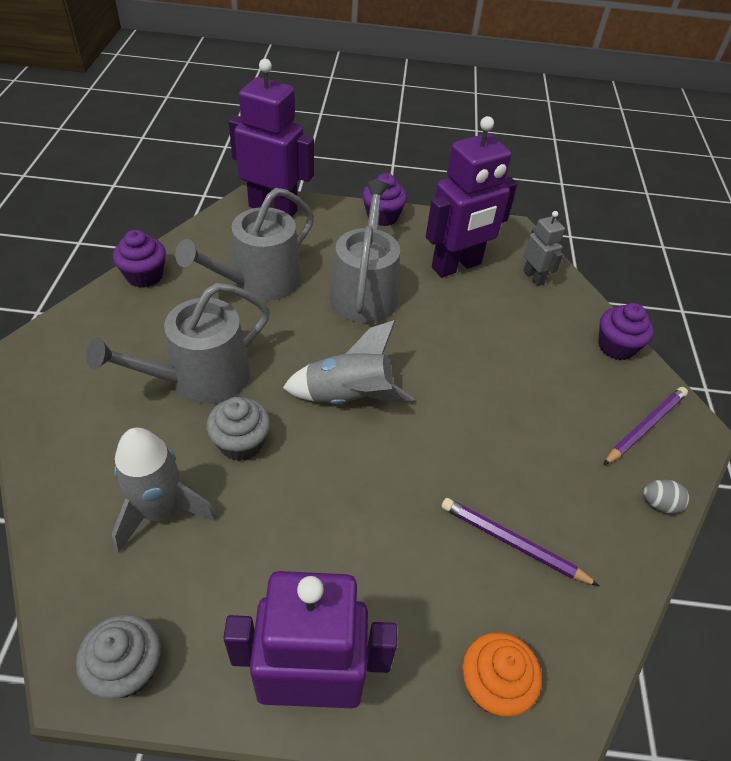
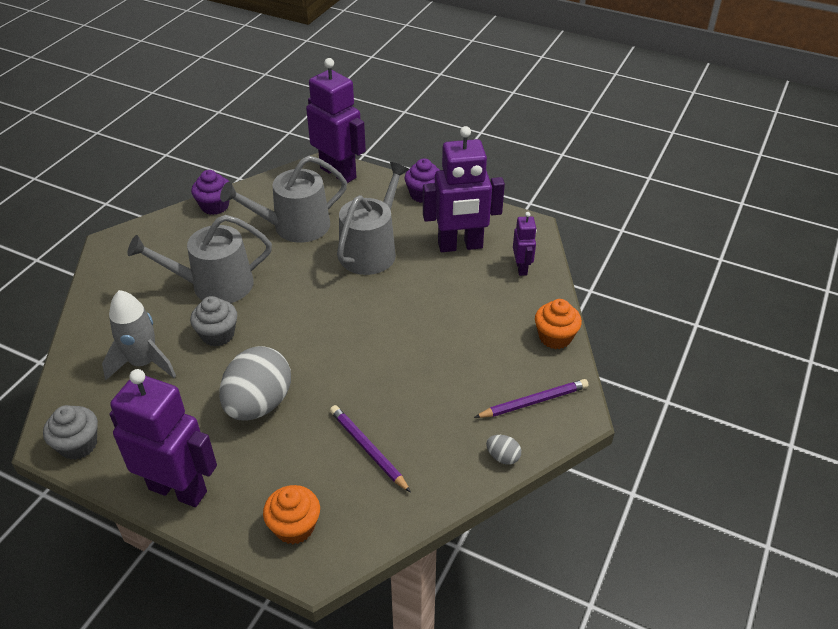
camera: 25 degrees right, 5 degrees down
grey rocket [283,320,413,404] -> none
grey robot [523,211,565,286] -> purple robot [513,212,537,276]
purple cupcake [598,303,654,360] -> orange cupcake [535,299,582,349]
none -> grey egg [219,346,291,420]

